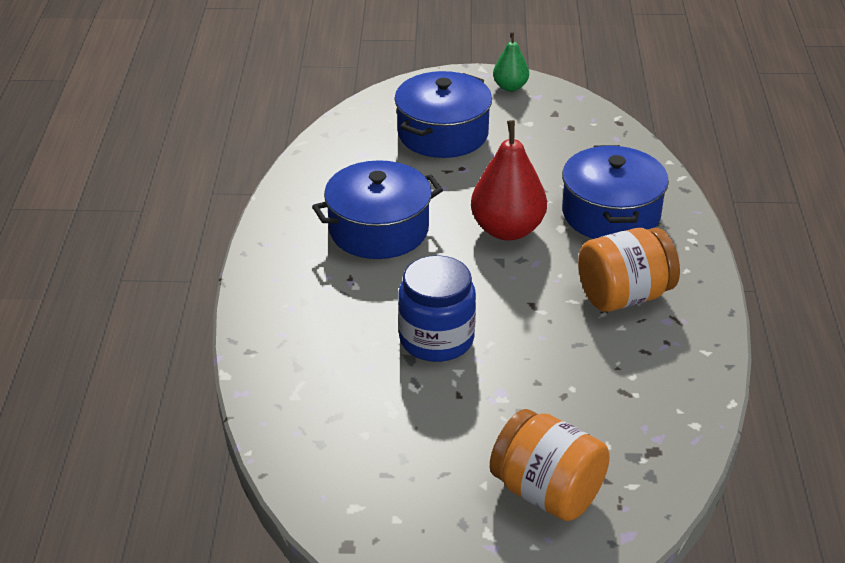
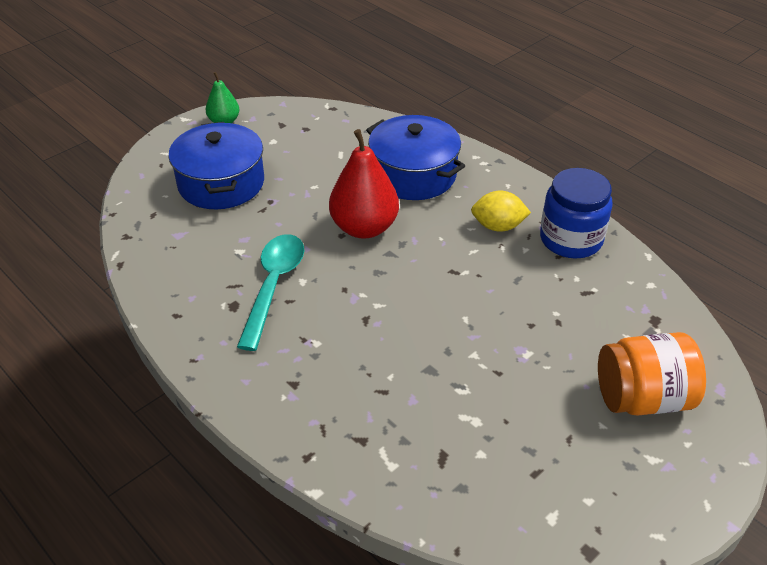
camera: 45 degrees left, 5 degrees up
blue pot [312,160,443,259] -> turquoise spoon [237,234,305,351]
blue jar [398,255,476,362] -> blue jar moved to [540,168,613,259]
orange jar [578,228,680,312] -> yellow lemon [471,191,531,232]

